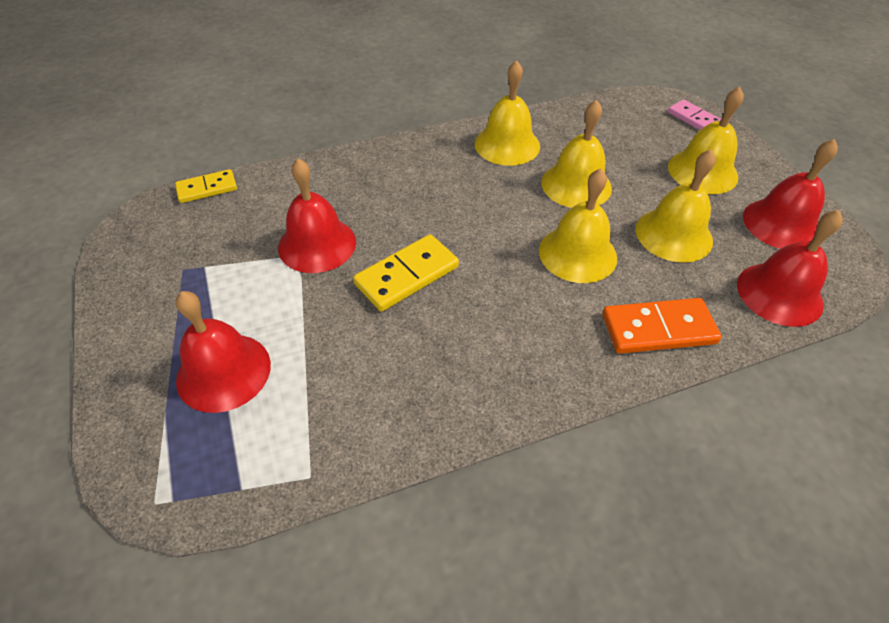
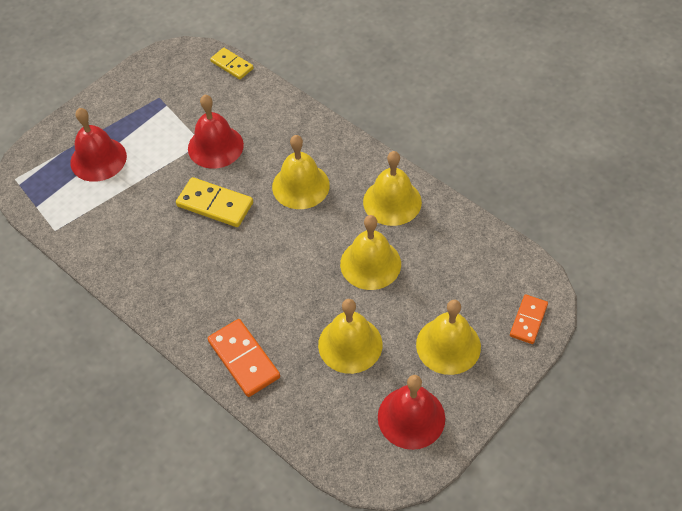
camera: 65 degrees right, 5 degrees up
yellow bell [539,168,617,283] -> yellow bell moved to [272,135,330,209]
pink domino [668,99,722,130] -> orange domino [510,294,548,344]
red bell [737,210,843,327] -> none

